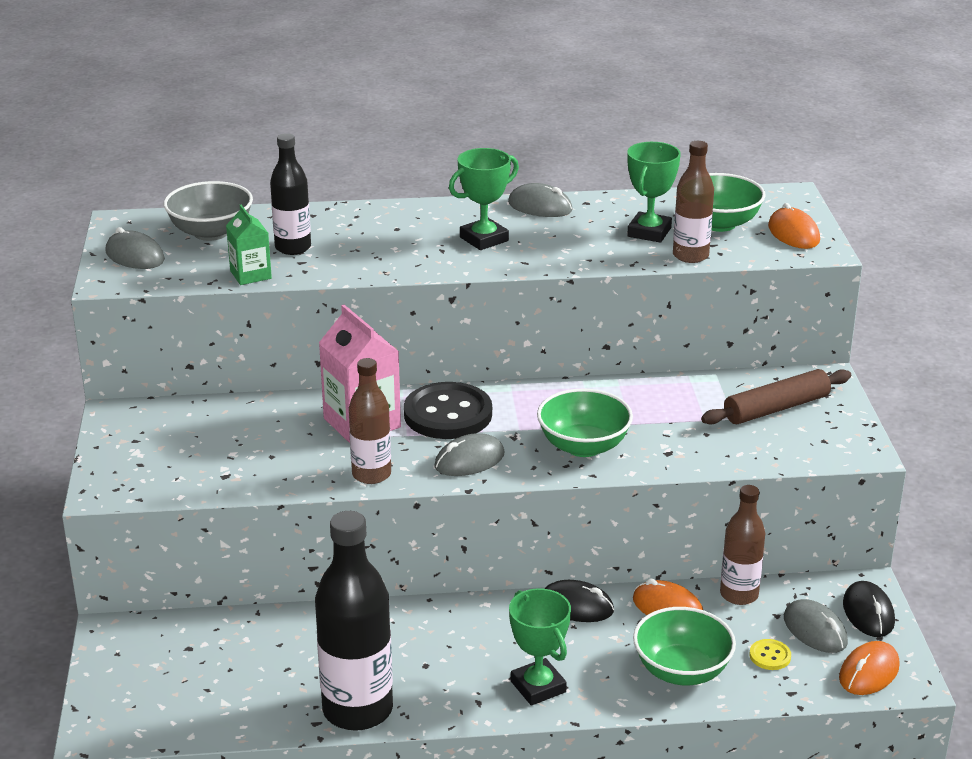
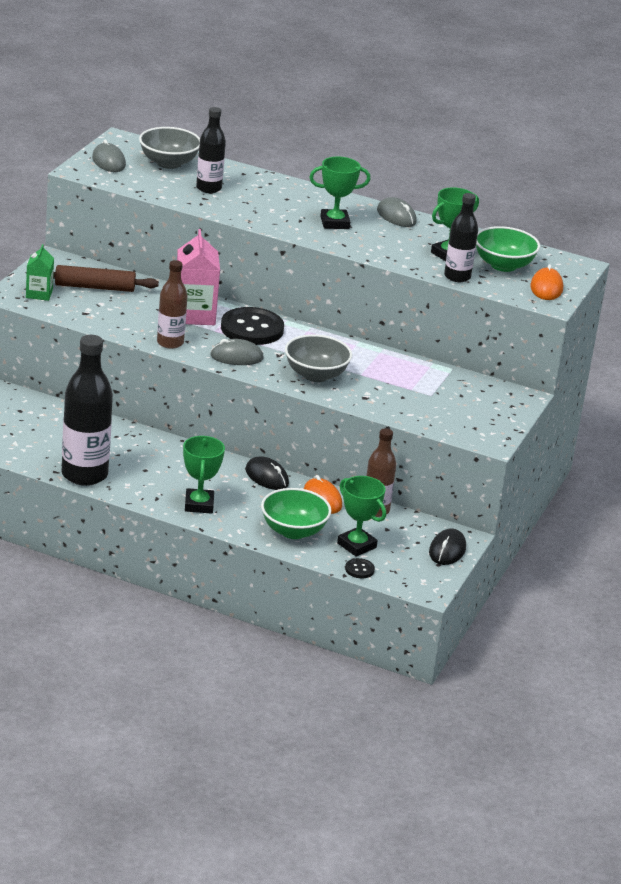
camera: 25 degrees right, 0 degrees up
green carton [226,205,272,285] -> green carton moved to [26,244,54,301]
green bowl [537,389,633,457] -> grey bowl [285,334,352,382]
brown bottle [673,141,714,263] -> black bottle [444,193,478,282]
brown rolling pin [701,369,851,425] -> brown rolling pin moved to [53,265,159,292]
yellow button [750,639,791,670] -> green trophy [337,476,386,557]
grey mouse [784,599,848,653] -> none
orange mouse [839,641,899,695] -> none
none -> black button [345,558,375,578]

